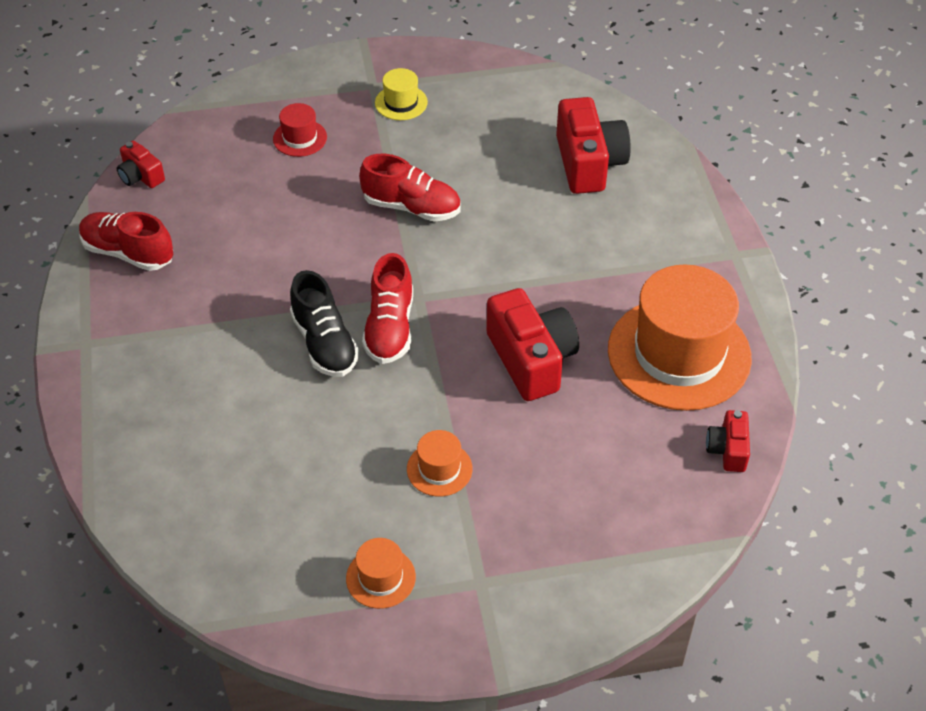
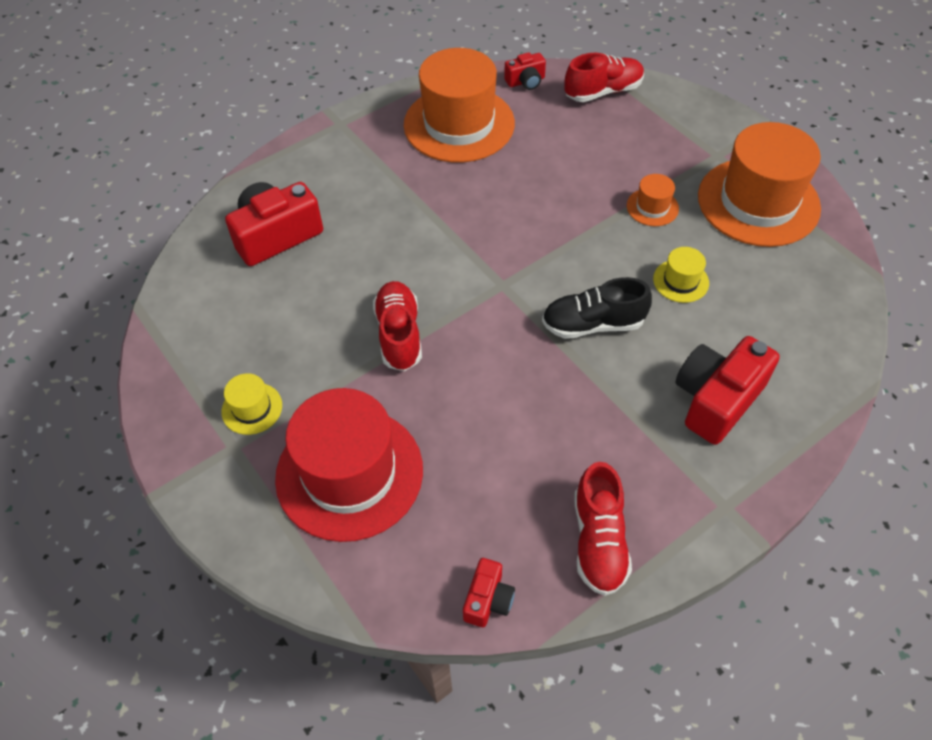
camera: 115 degrees left, 5 degrees up
red hat [273,103,327,157] -> red hat [275,388,423,542], size x2.32
black shoe [290,270,359,377] -> black shoe turned 135 degrees counterclockwise [542,277,652,339]
orange hat [346,538,416,609] -> orange hat [698,122,821,247], size x2.32
red shoe [362,253,413,364] -> red shoe moved to [565,53,644,102]
red camera [486,288,579,401] -> red camera moved to [675,336,780,445]
none -> yellow hat [653,247,709,303]

